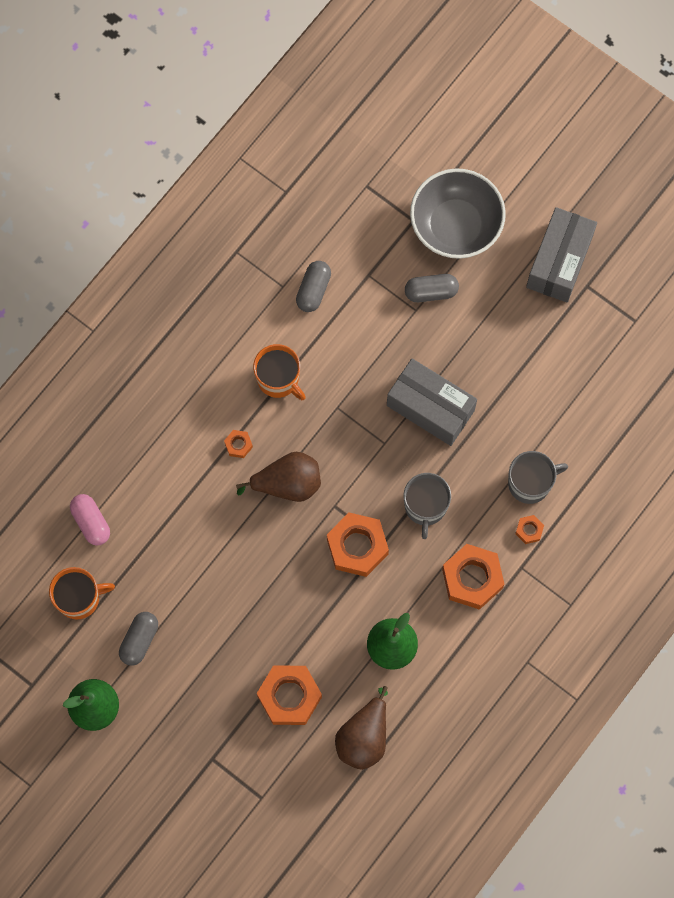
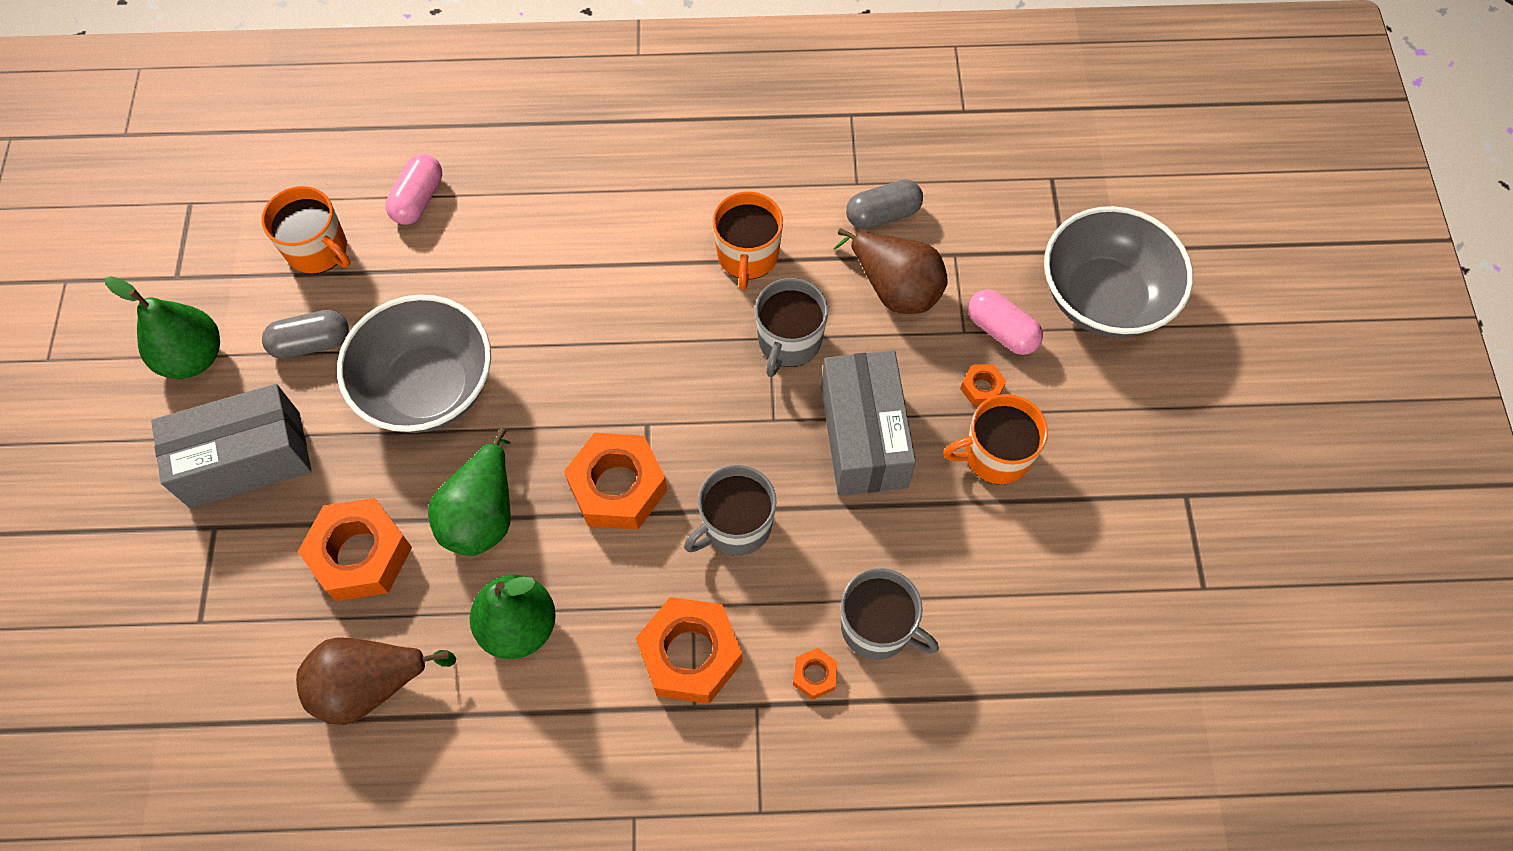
camera: 50 degrees right, 10 degrees down
orange nut [224,430,253,458] -> orange nut moved to [960,364,1006,406]
brown pear [236,452,321,502] -> brown pear moved to [834,228,948,314]
grey capsule [405,274,459,302] -> pink capsule [968,289,1043,355]
grey box [526,207,597,302] -> grey box moved to [151,384,312,508]
none -> grey bowl [337,295,491,433]
none -> green pear [428,428,511,556]
none -> grey mug [755,278,828,377]
none -> orange mug [943,394,1048,485]

